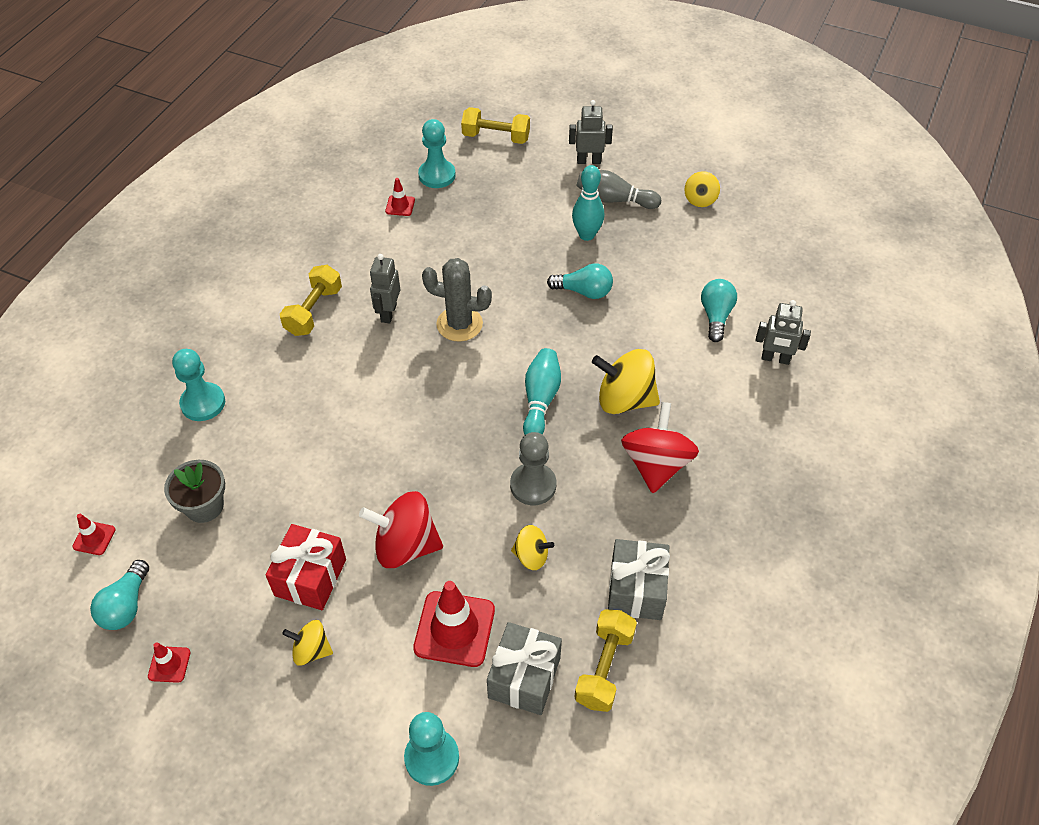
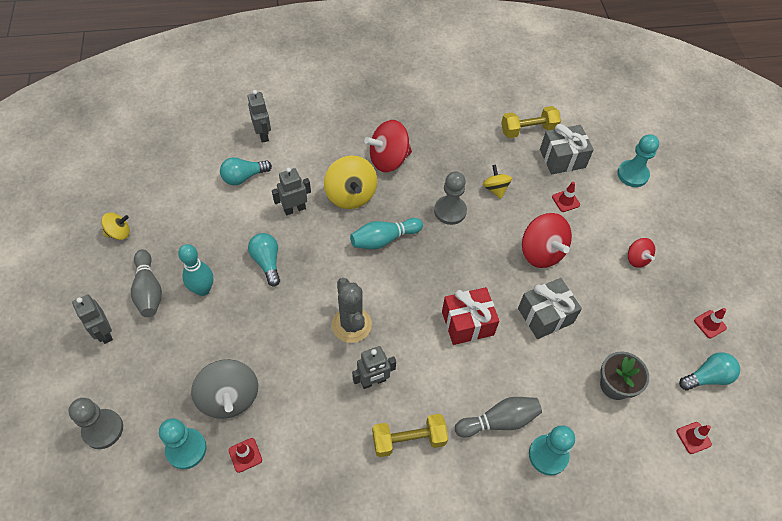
camera: 125 degrees left, 5 degrees up
red gift [266,524,346,610] -> red gift moved to [442,287,499,345]
yellow spinning top [282,620,333,666] -> red spinning top [628,238,655,268]
red traffic cone [413,581,495,667] -> red traffic cone [552,182,580,212], size x0.49
yellow dumbbell [461,107,530,144] -> grey pawn [68,398,123,449]
grey gift [608,539,670,620] -> grey gift moved to [518,278,582,339]
none -> grey spinning top [191,359,258,419]
none -> grey robot [272,167,311,215]
none -> grey bowling pin [455,397,542,438]

